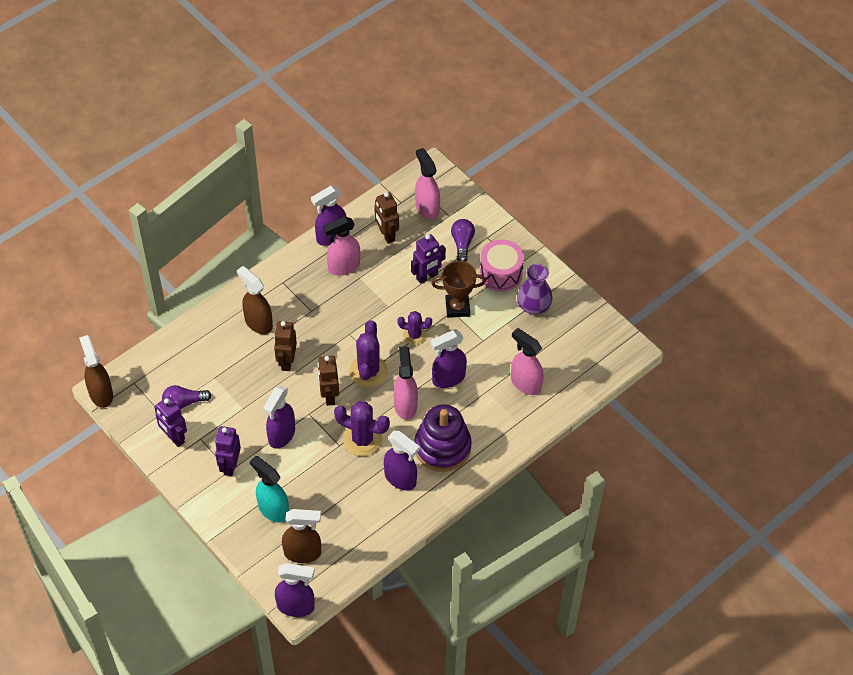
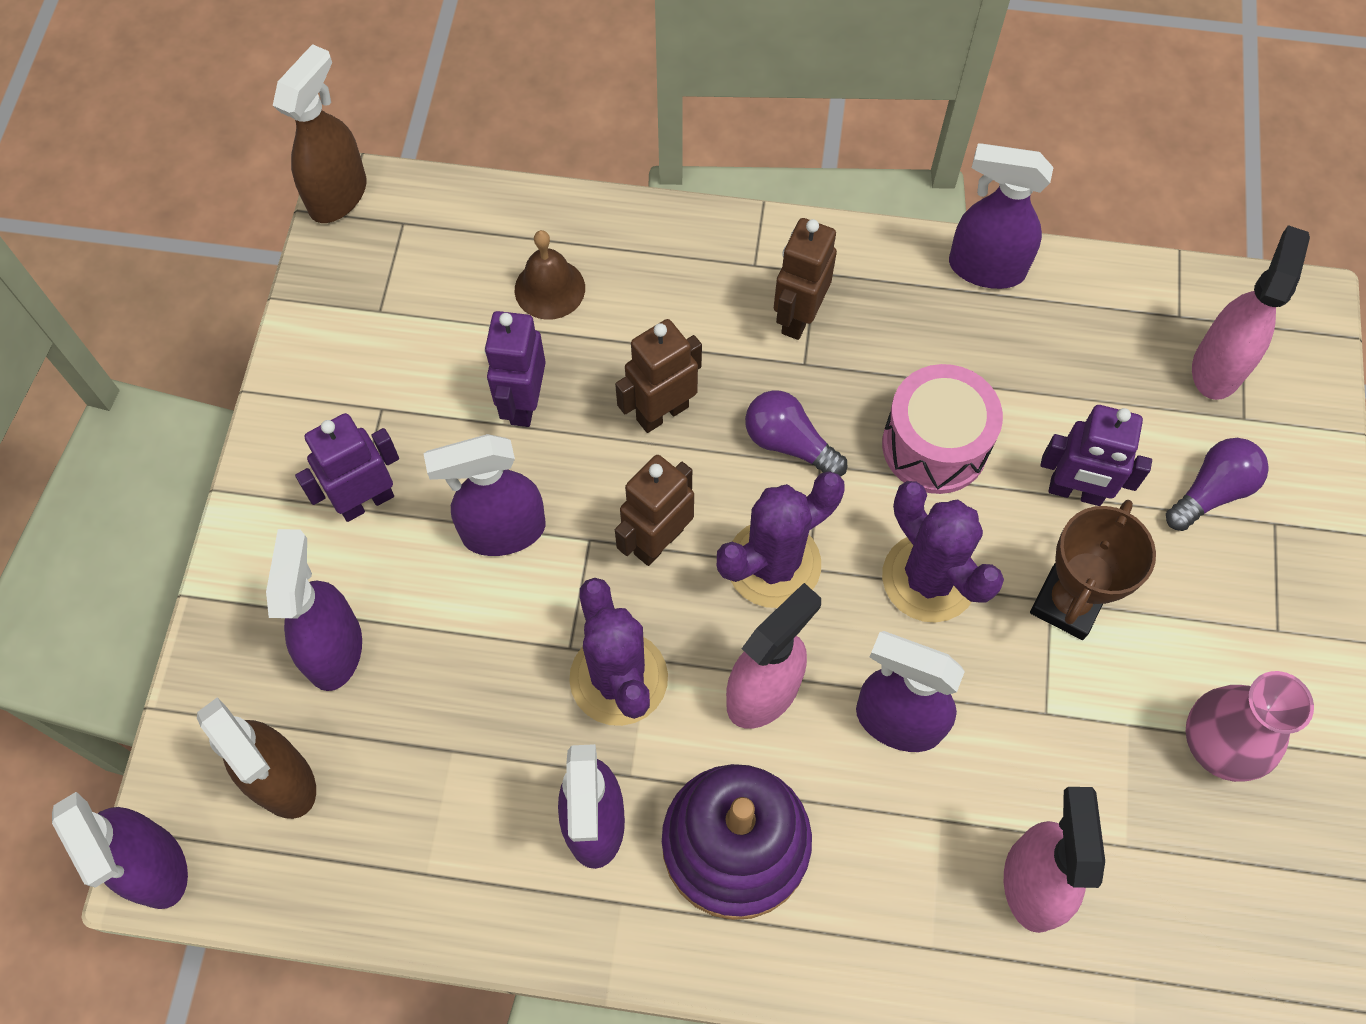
camera: 50 degrees right, 10 degrees up
purple robot [154,396,187,447] -> purple robot moved to [485,311,546,427]
purple light bulb [162,385,211,410] -> purple light bulb moved to [745,390,847,477]
brown spray bottle [237,266,273,334] -> none
turquoise spray bottle [250,456,289,523] -> purple spray bottle [266,529,362,691]
pink spray bottle [323,217,360,276] -> none
brown robot [375,192,399,244] -> brown robot moved to [774,218,837,340]
purple cactus [397,311,432,345] -> purple cactus [882,481,1004,623], size x1.60
brown trophy [431,261,486,318] -> brown trophy turned 75 degrees clockwise [1030,500,1156,640]
pink drum [480,239,524,292] -> pink drum moved to [882,364,1003,494]
purple vase [517,264,552,315] -> pink vase [1186,671,1314,782]
none -> brown bell [515,230,585,320]

